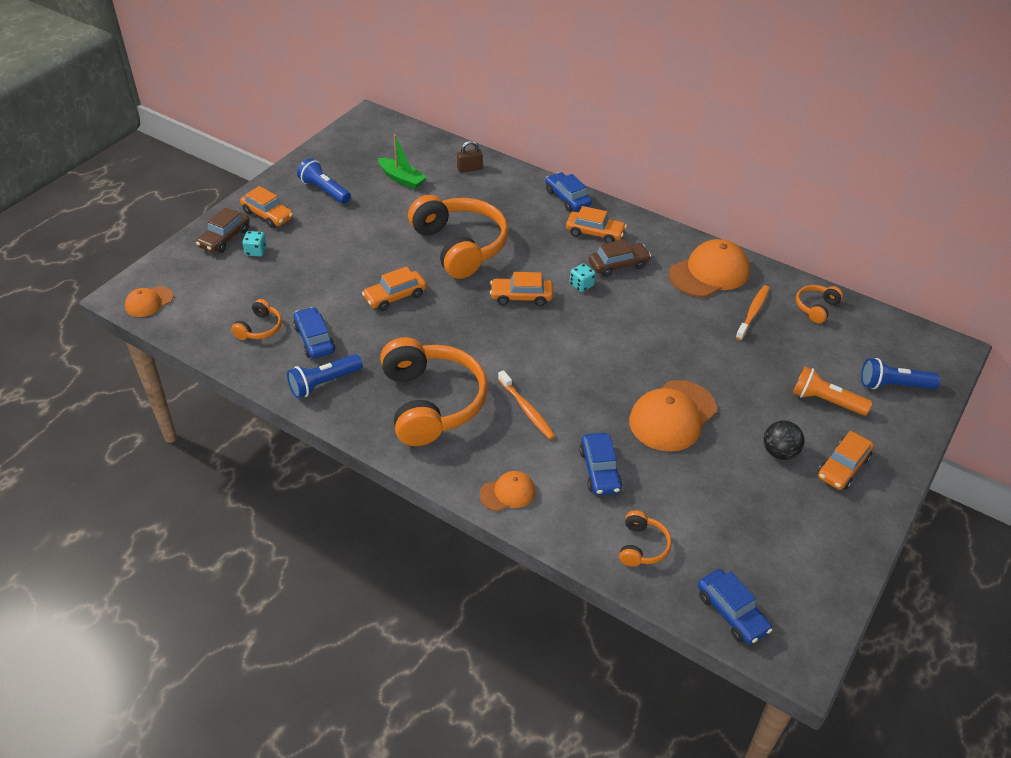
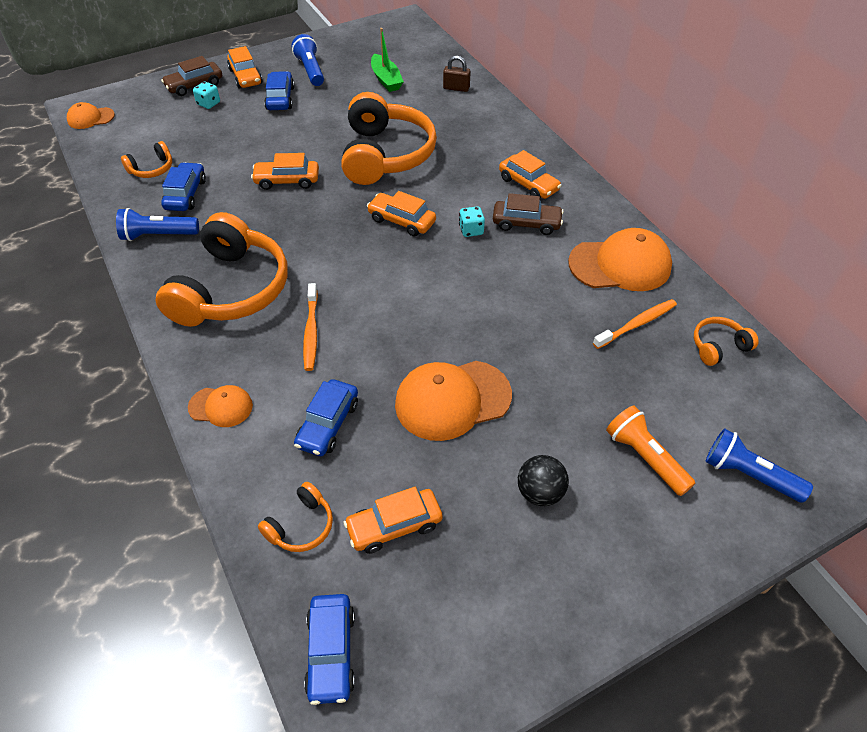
camera: 30 degrees right, 5 degrees up
blue car [545,172,592,212] -> blue car moved to [264,71,295,110]
orange car [818,431,874,490] -> orange car moved to [344,487,443,554]

